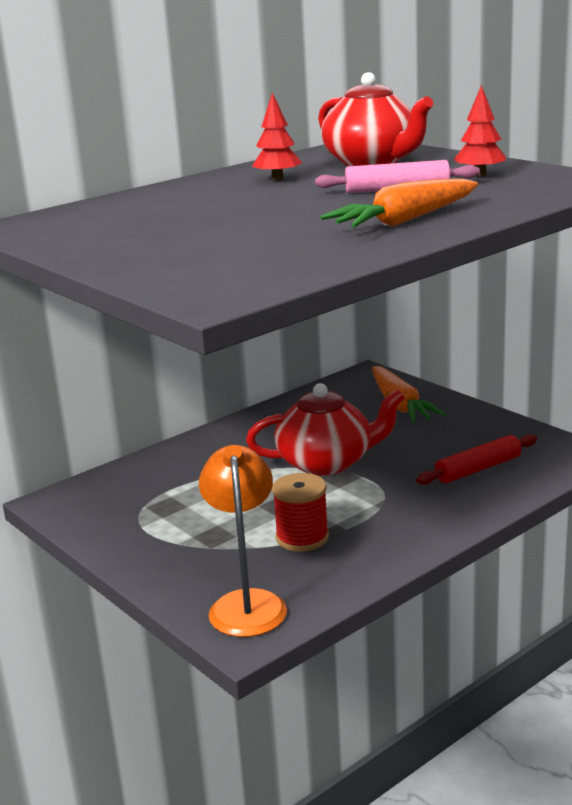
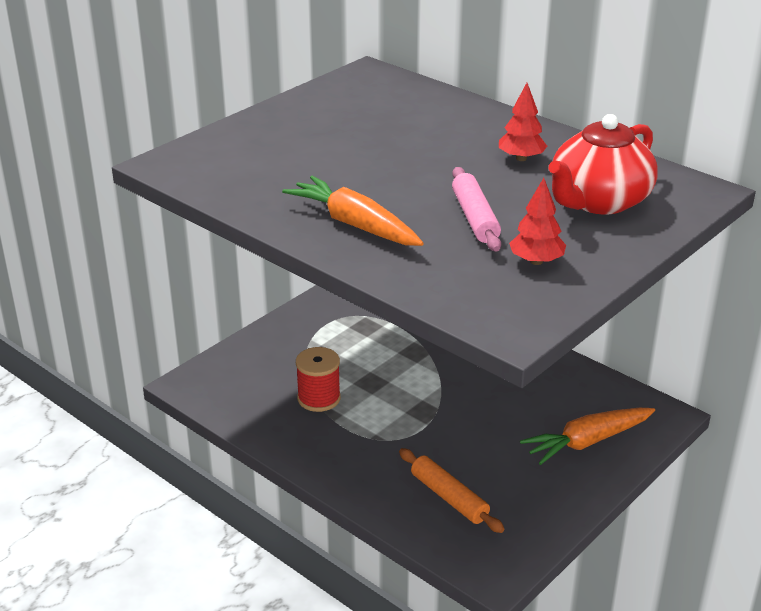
camera: 80 degrees right, 10 degrees up
orange lamp [199,445,287,637] -> none
red teapot [246,383,405,476] -> none
red rolling pin [416,434,537,485] -> orange rolling pin [399,448,504,533]

